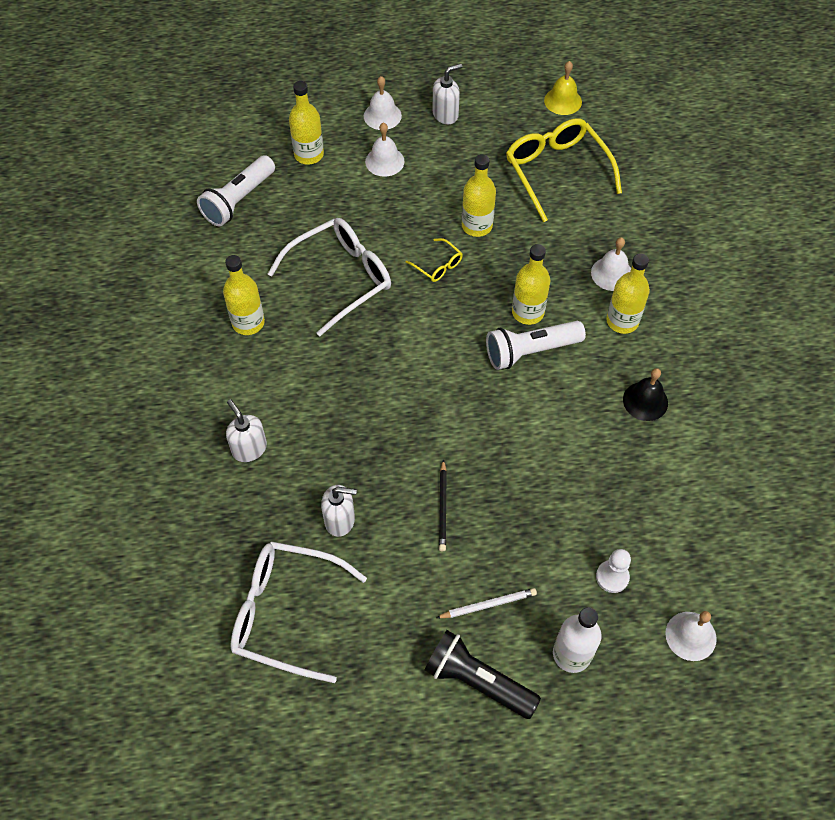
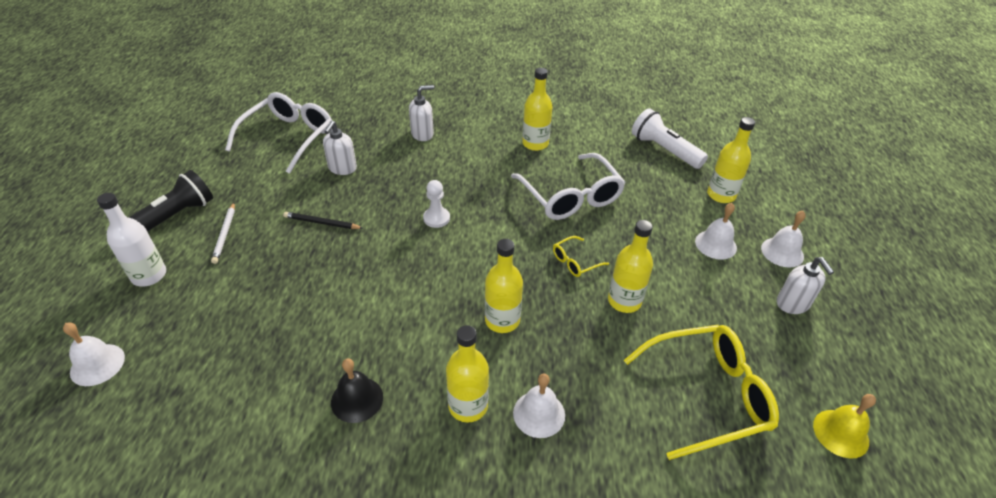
camera: 100 degrees right, 15 degrees down
white flashlight [486,321,586,370] -> none
white pawn [596,549,631,593] -> white pawn moved to [423,180,450,228]

